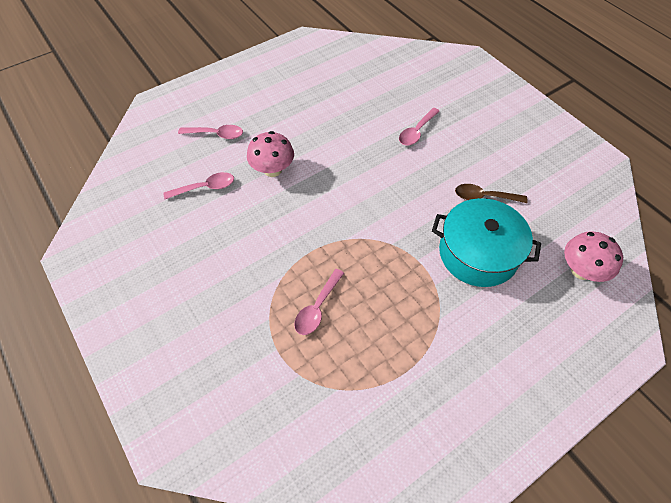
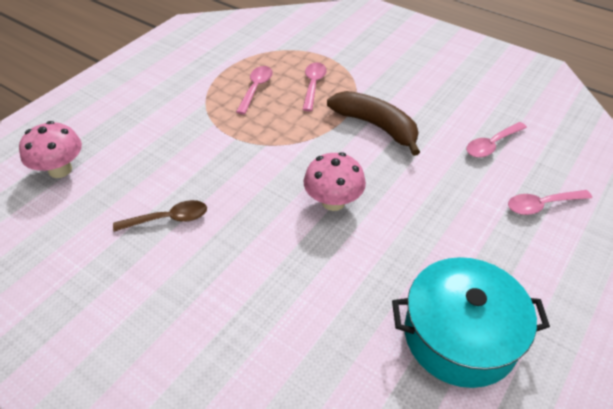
camera: 160 degrees right, 10 degrees down
pink mushroom [247,131,294,177] -> pink mushroom moved to [304,152,366,211]
pink spoon [399,108,440,146] -> pink spoon moved to [236,66,273,114]
turquoise pot [432,198,541,287] -> turquoise pot moved to [392,257,550,388]
none -> brown banana [327,91,420,156]

